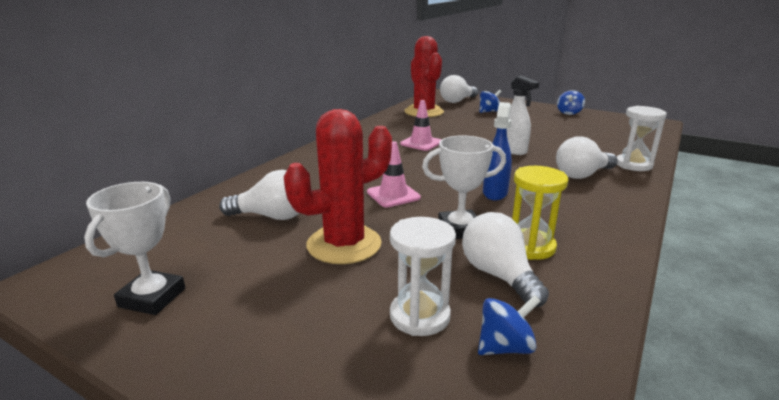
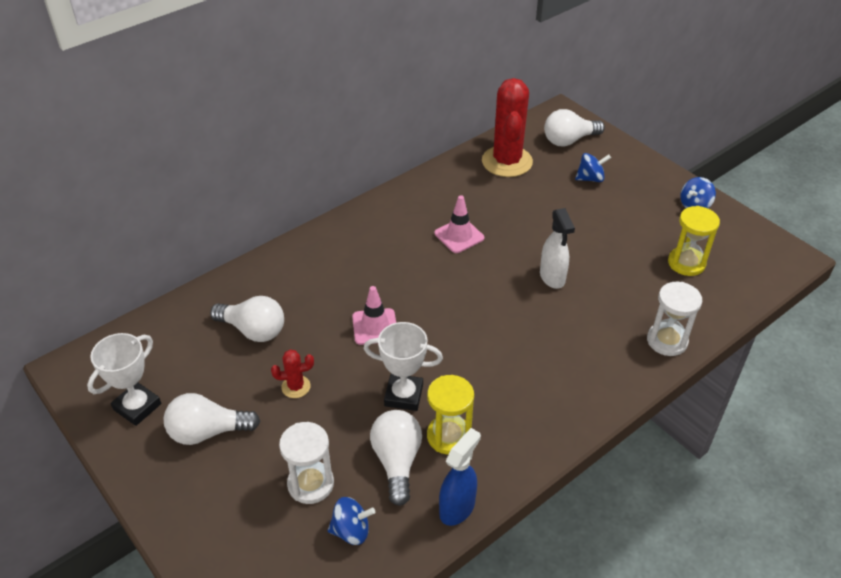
camera: 20 degrees right, 20 degrees up
red cactus [284,109,392,264] -> red cactus [271,349,314,398], size x0.44
blue spray bottle [483,102,512,200] -> blue spray bottle moved to [439,428,481,526]
white light bulb [556,136,618,179] -> white light bulb moved to [164,393,260,445]
none -> yellow hourglass [668,206,720,276]

